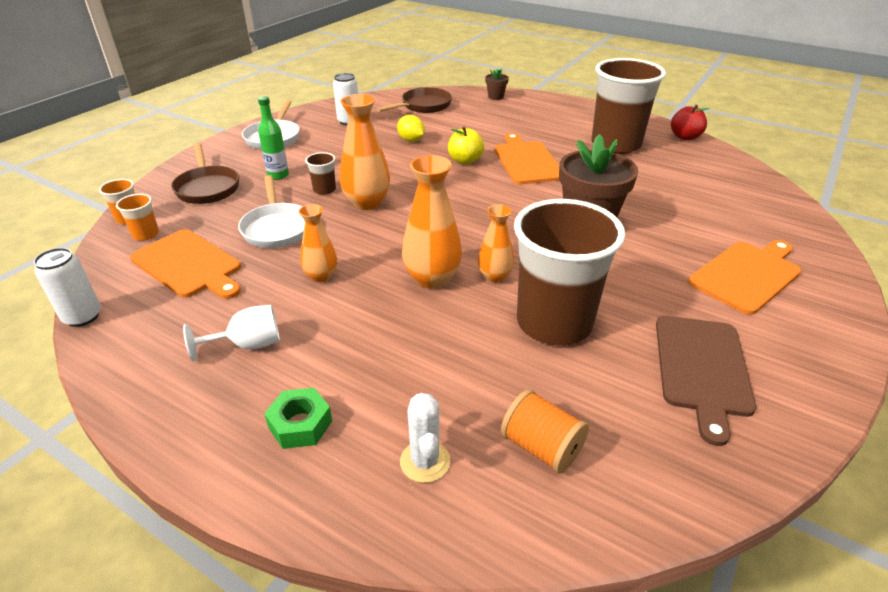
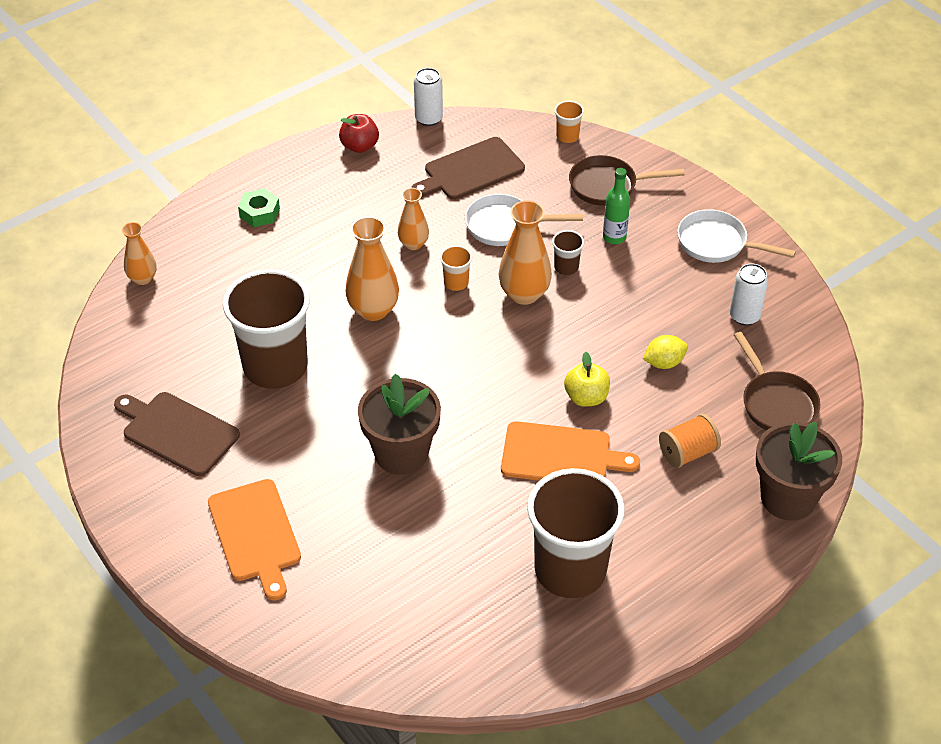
camera: 110 degrees right, 10 degrees up
orange cup [116,194,159,241] -> orange cup moved to [440,245,472,291]
orange cutting board [130,229,241,299] -> brown cutting board [411,137,525,200]
white goblet [183,305,280,361] -> none
white cactus [400,393,450,483] -> none
orange vase [478,204,514,283] -> orange vase moved to [122,222,157,285]
brown flower pot [485,68,509,100] -> brown flower pot [756,421,842,521], size x2.19
orange spool [501,389,589,474] -> orange spool moved to [659,414,721,468]
red apple [671,104,709,140] -> red apple moved to [339,114,379,153]

